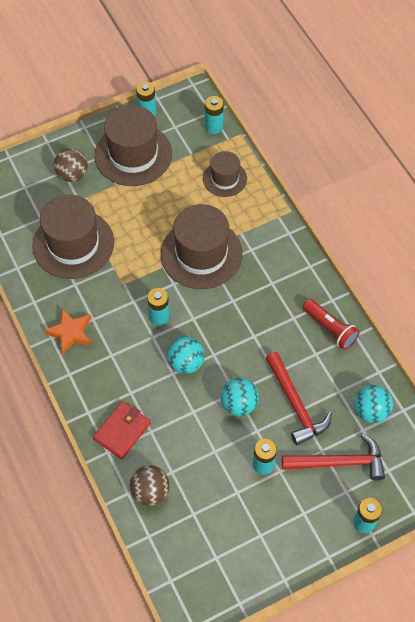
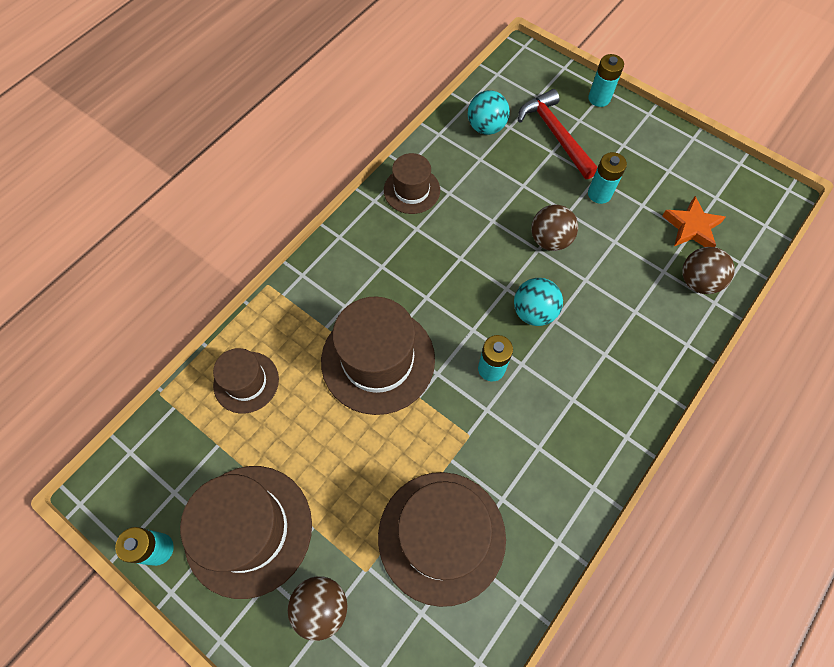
camera: 115 degrees left, 5 degrees up
orange star [44,308,91,355] -> orange star moved to [662,196,726,247]
red wallet [93,401,151,459] -> none
turquoise battery [205,96,224,134] -> none
turquoise ball [221,378,259,416] -> brown ball [531,205,578,251]
red hammer [265,352,332,445] -> none
red flashlight [303,299,360,350] -> brown hat [384,153,440,214]

